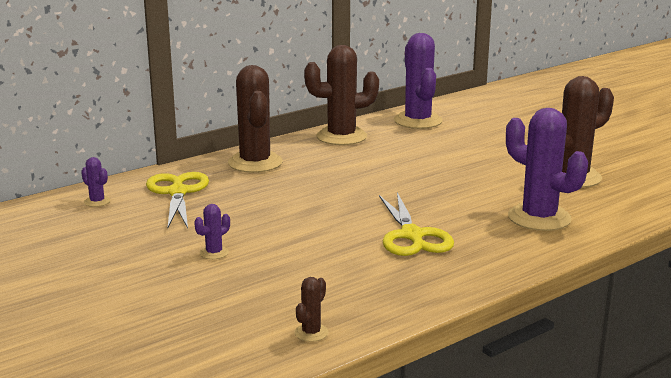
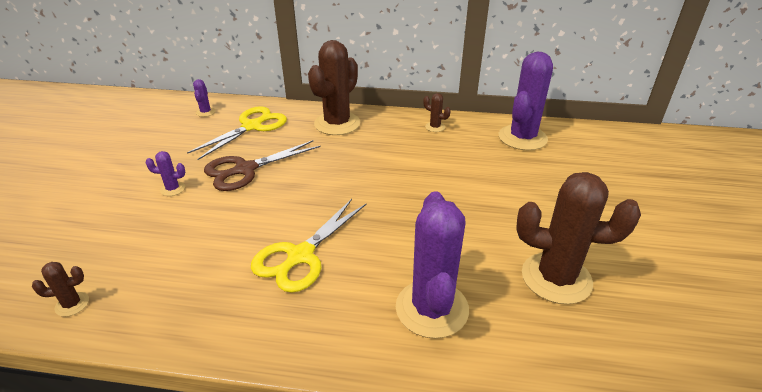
camera: 45 degrees right, 15 degrees up
brown cactus [304,45,379,145] -> brown cactus [423,93,451,132], size x0.43
none -> brown scissors [204,140,321,191]

